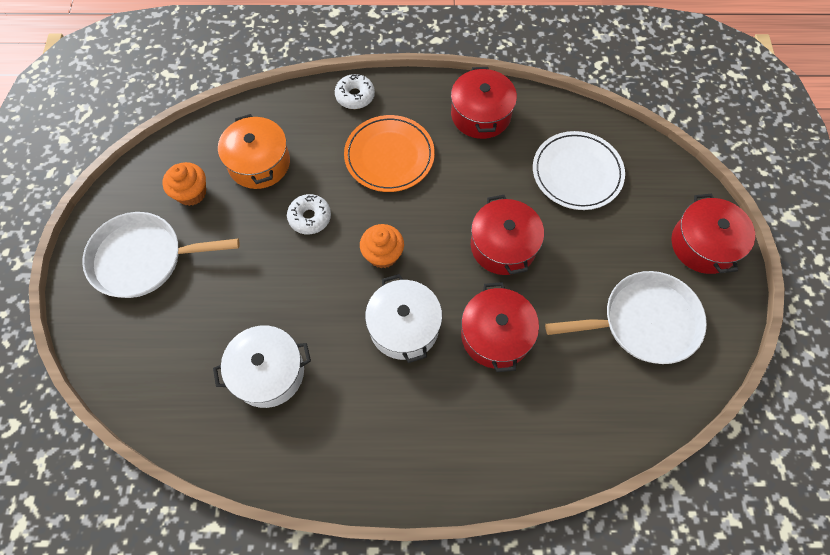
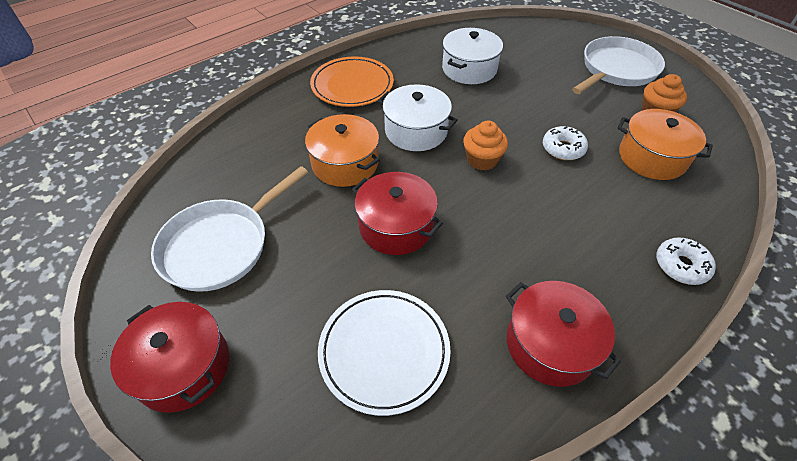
camera: 140 degrees right, 15 degrees down
orange plate [344,115,435,192] -> orange plate moved to [310,57,394,107]
red pot [461,282,539,372] -> orange pot [305,114,380,187]

